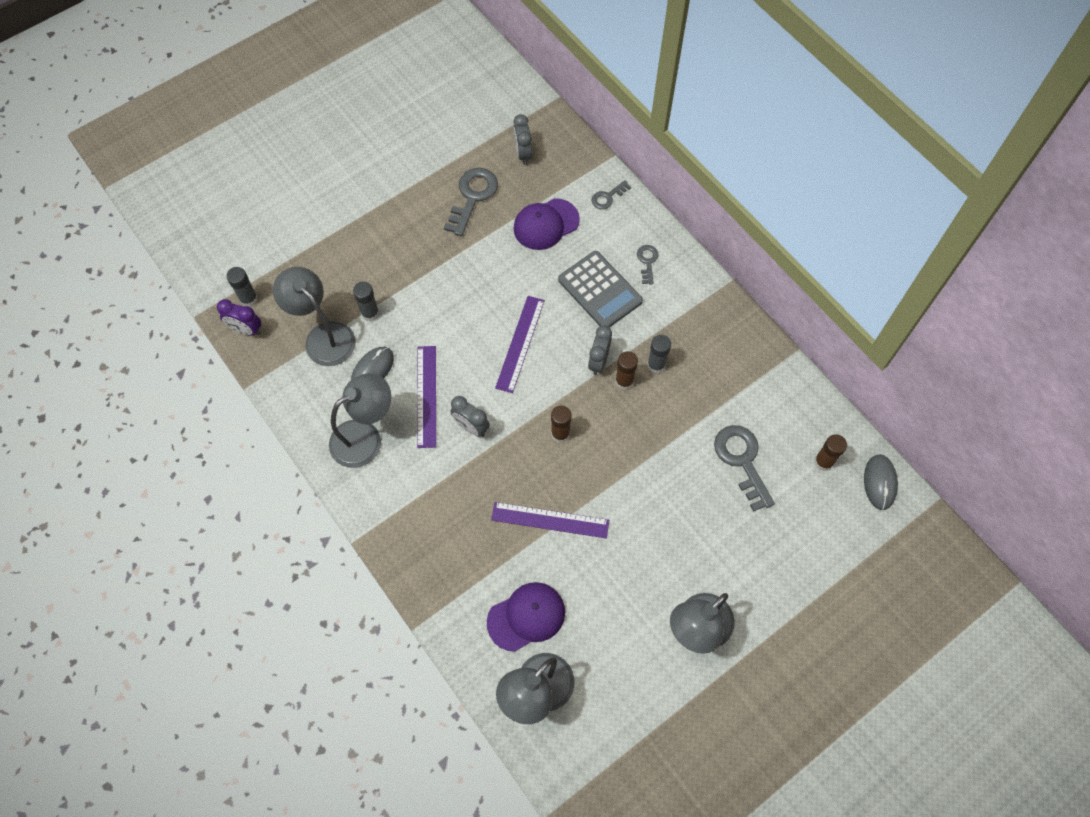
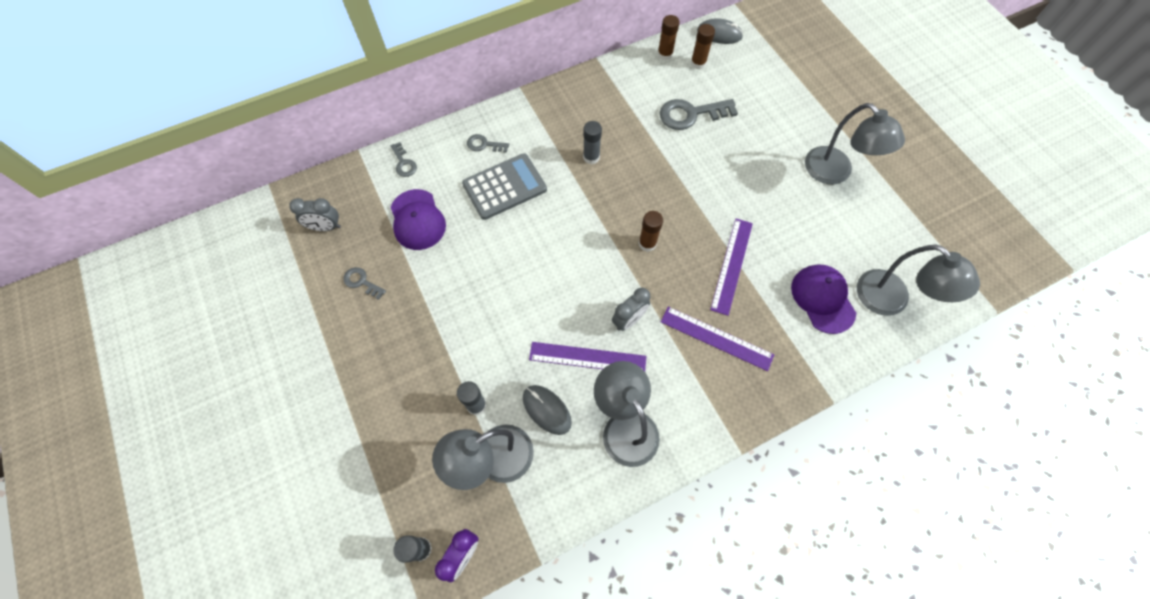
camera: 80 degrees left, 0 degrees up
grey key [444,168,498,236] -> grey key [343,267,386,300], size x0.54
purple ruler [495,296,545,393] -> purple ruler moved to [661,307,774,371]
grey clock [588,326,612,375] -> none
brown glue stick [615,351,638,390] -> brown glue stick moved to [657,15,680,60]

